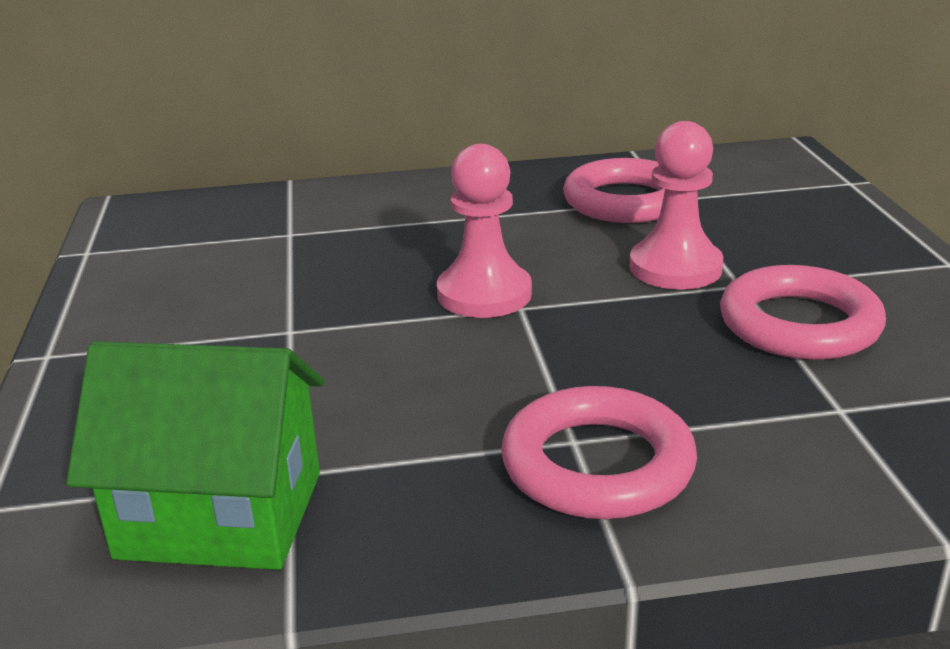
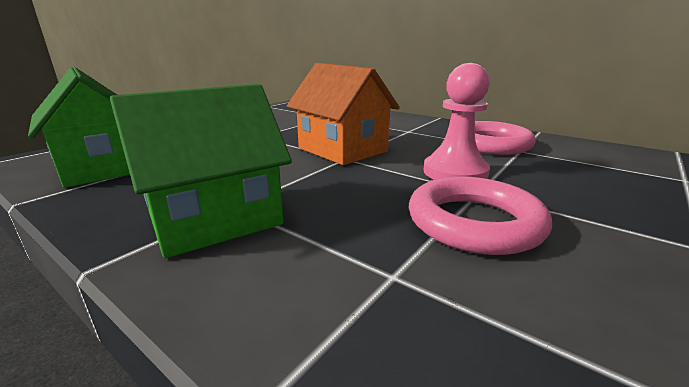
camera: 45 degrees right, 5 degrees down
pink pawn [437,144,532,318] -> orange house [287,63,400,165]
pink ring [501,386,697,519] -> green house [110,84,292,258]

